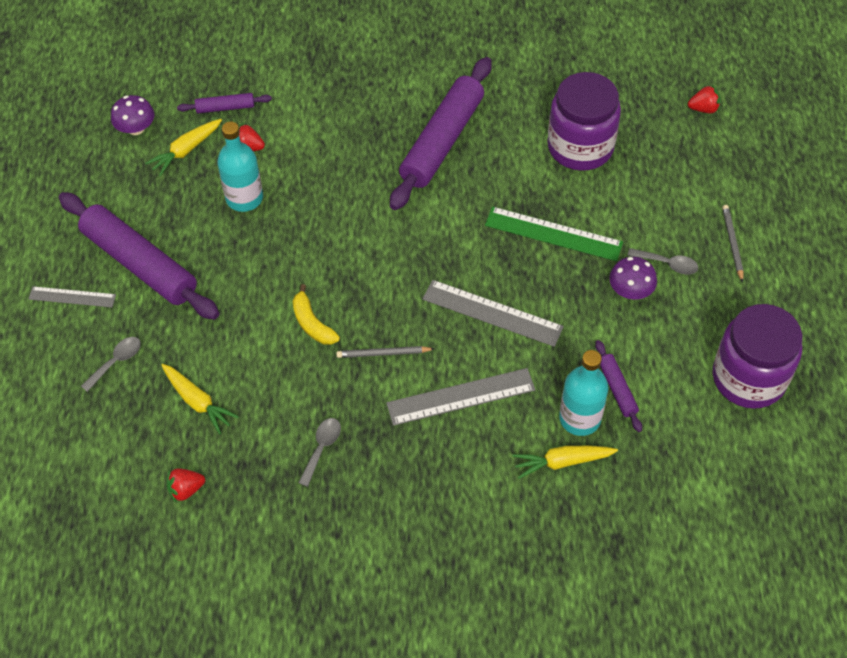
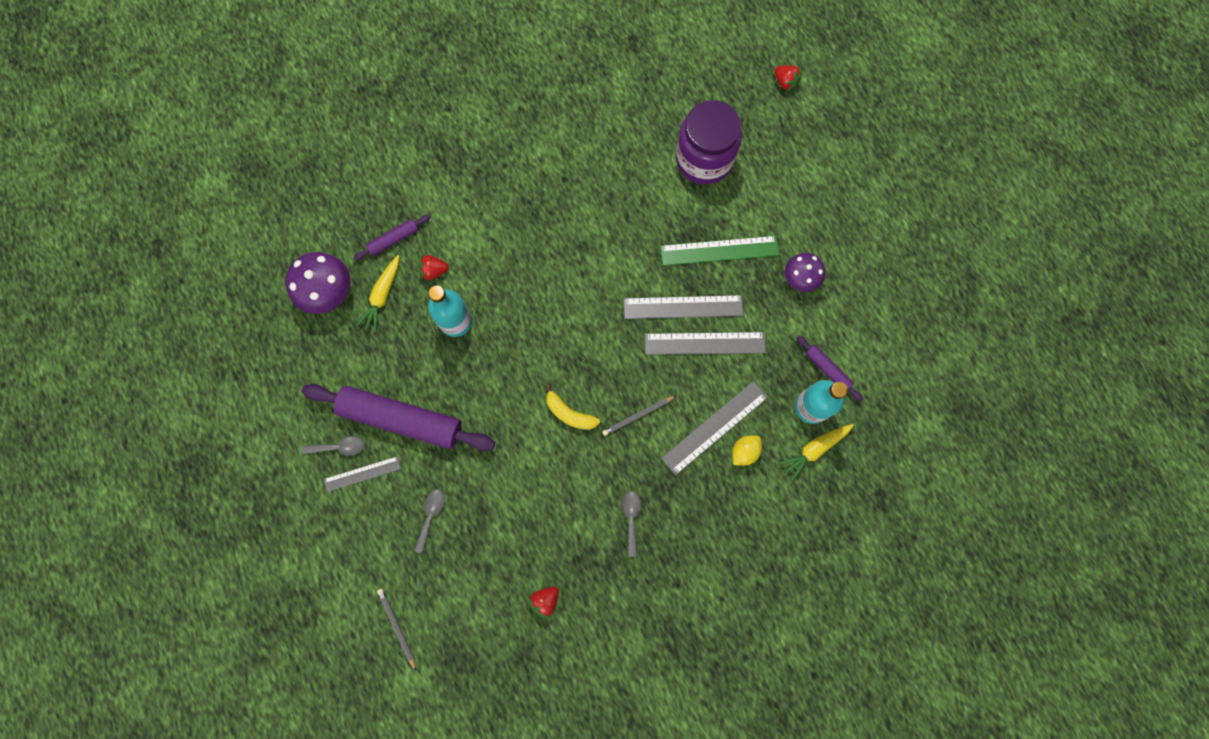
camera: 25 degrees left, 20 degrees up
purple mushroom [111,95,154,135] -> purple mushroom [286,252,350,314], size x1.55
yellow carrot [162,364,239,434] -> none
purple rolling pin [390,57,492,210] -> none
grey spoon [627,248,698,274] -> grey spoon moved to [302,436,364,456]
red strawberry [688,85,720,113] -> red strawberry turned 75 degrees clockwise [774,65,802,92]
purple jar [713,304,803,409] -> none
grey pencil [722,205,743,283] -> grey pencil moved to [377,589,416,671]
none -> grey ruler [624,295,743,319]
none -> yellow lemon [732,435,762,466]

